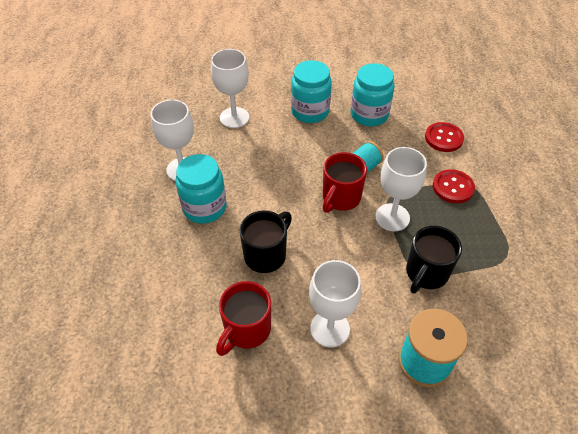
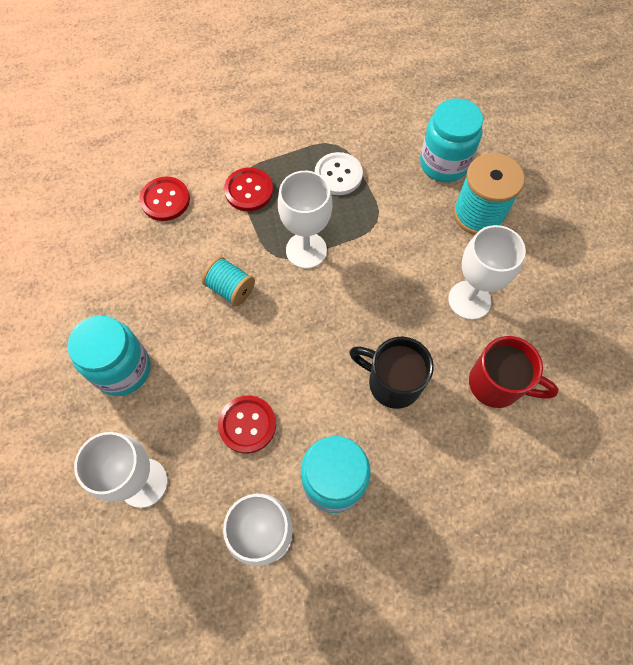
camera: 100 degrees left, 15 degrees up
red mug [323,152,367,213] -> none
turquoise jar [351,63,395,126] -> turquoise jar moved to [420,98,483,182]
black mug [406,226,462,294] -> none
none -> red button [218,395,276,454]
none -> white button [315,152,363,195]

